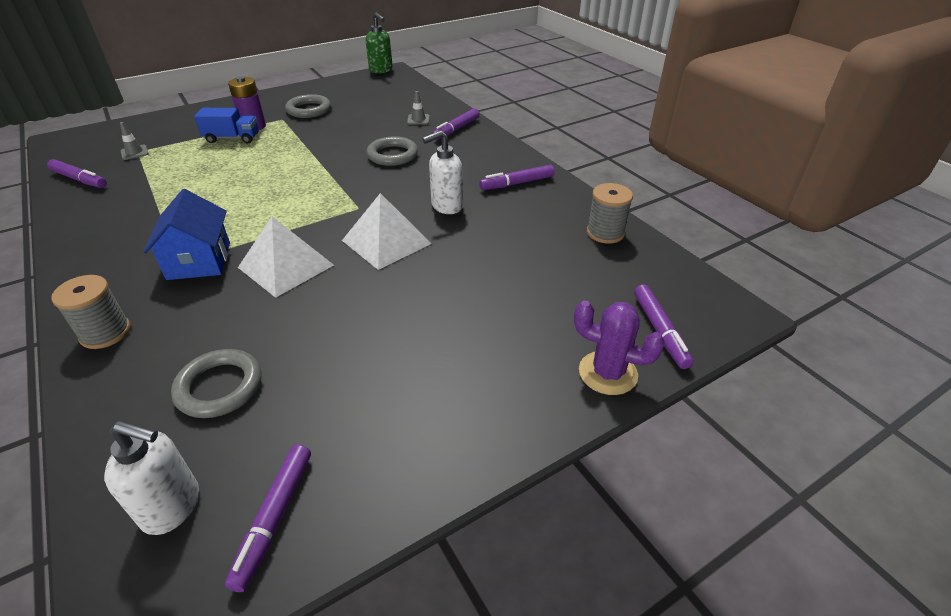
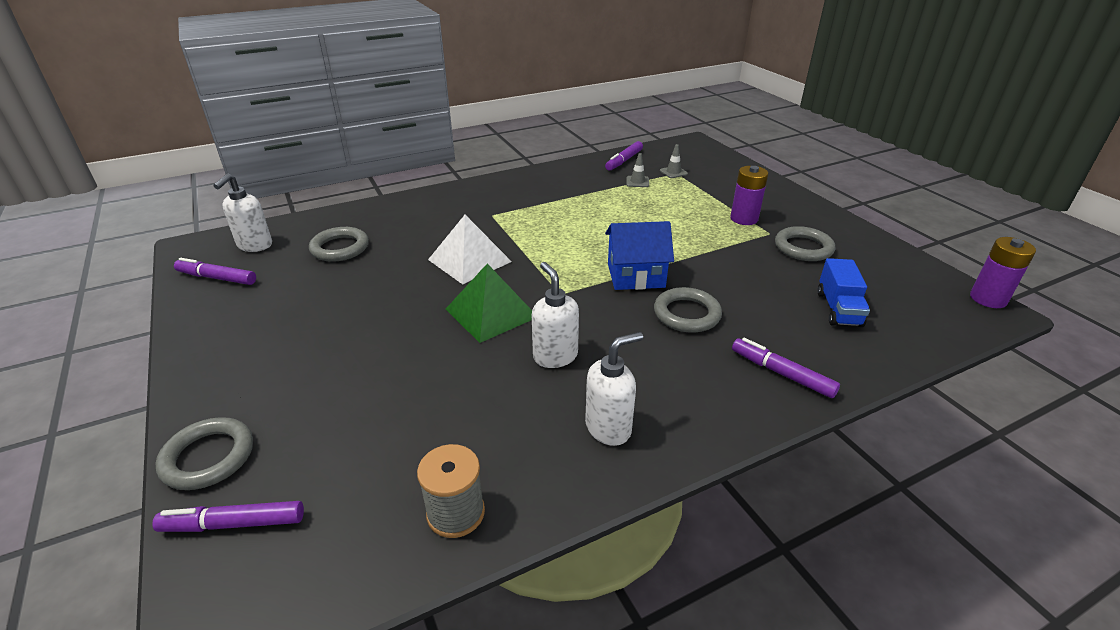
camera: 95 degrees right, 5 degrees down
grey spool [51,275,131,349] -> none
blue house [143,189,230,280] -> blue house moved to [605,221,674,290]
blue truck [194,108,259,143] -> blue truck moved to [817,258,870,327]
white pyramid [342,193,432,270] -> green pyramid [446,263,532,343]
green soap dispenser [366,13,393,74] -> purple battery [970,237,1036,308]
grey traffic cone [407,91,430,125] -> grey traffic cone moved to [626,153,649,187]
purple marker [479,165,555,190] -> white soap dispenser [585,332,643,446]
purple cactus [574,301,665,395] -> grey ring [155,417,253,490]

